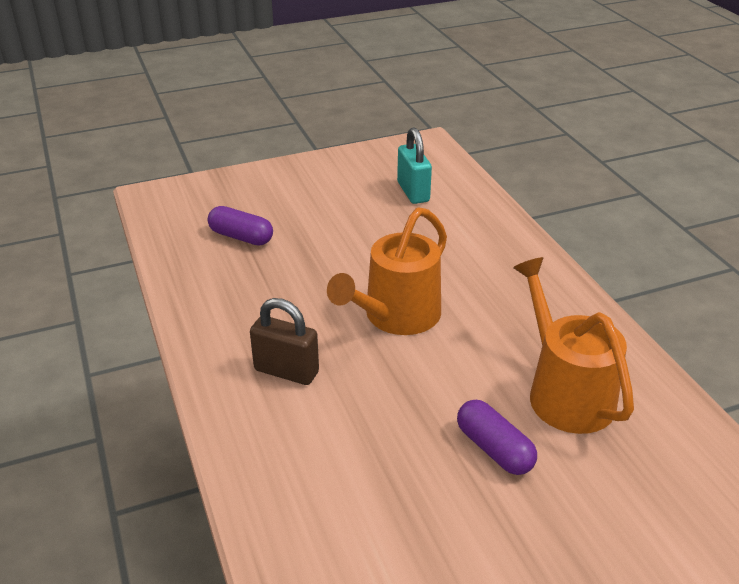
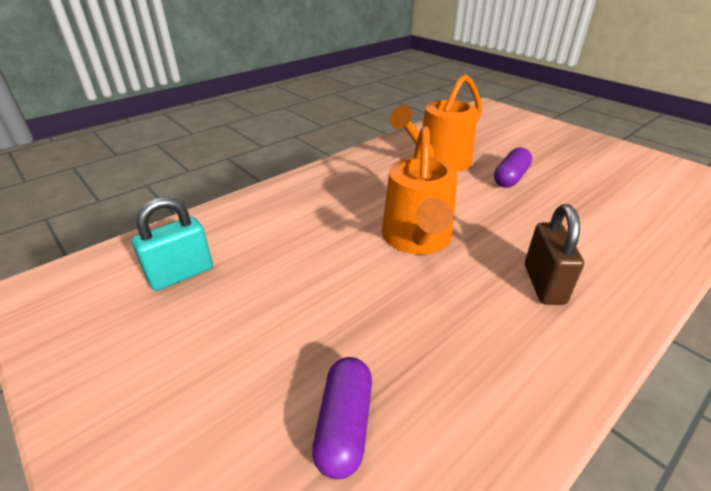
camera: 110 degrees left, 0 degrees up
orange watering can [327,207,447,335] -> orange watering can turned 75 degrees clockwise [382,126,458,254]

